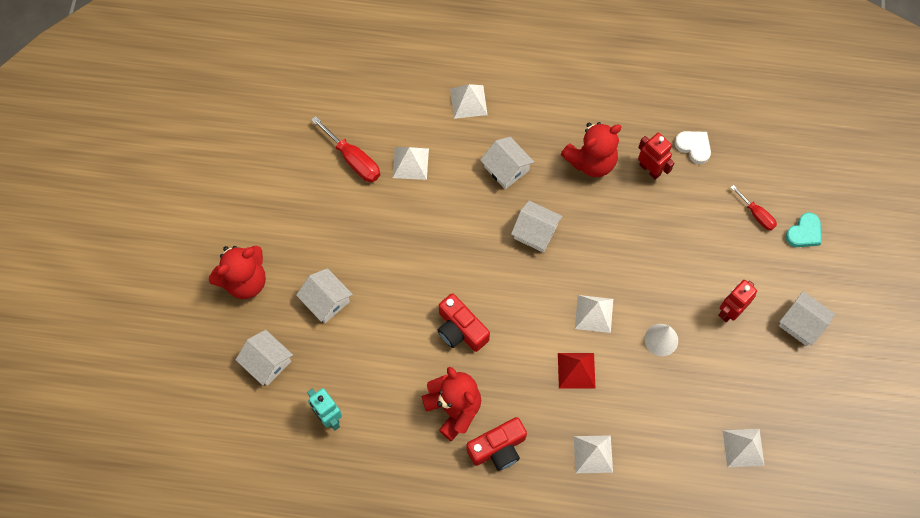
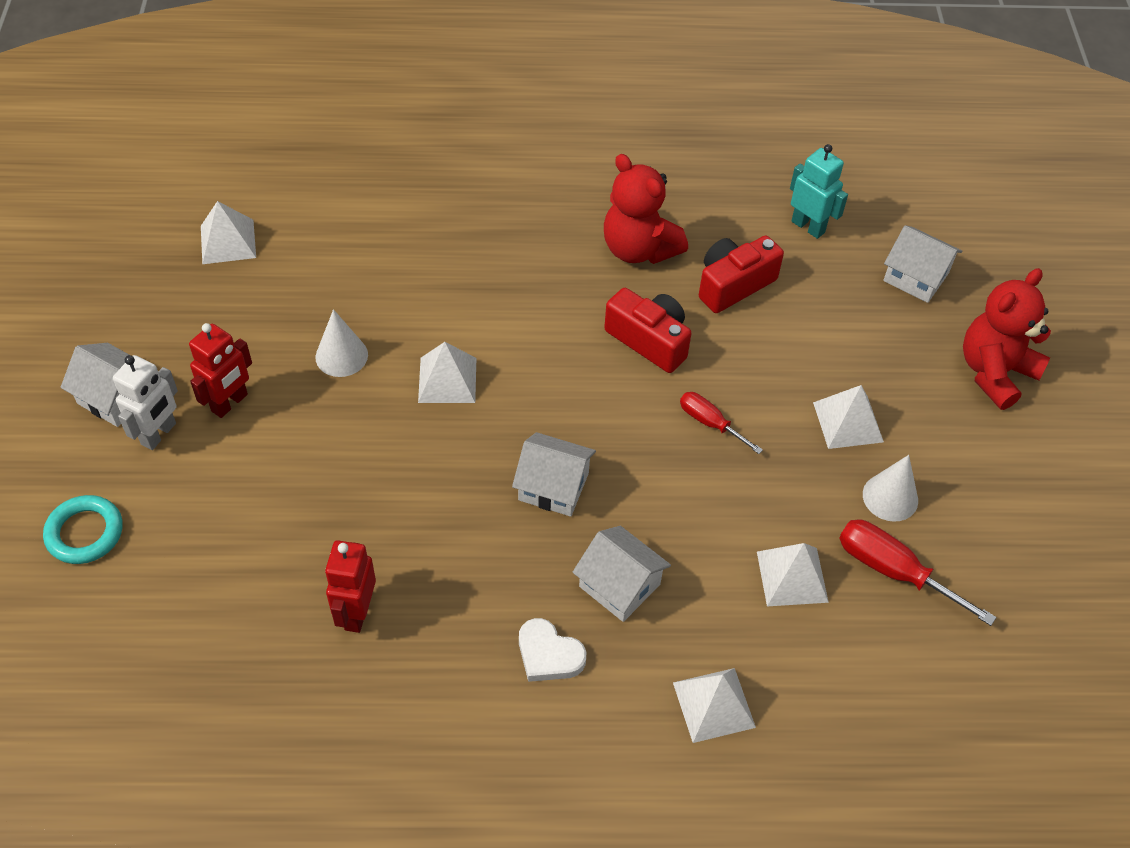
camera: 170 degrees right, 15 degrees down
white house [296,268,353,323] -> none
red camera [466,417,527,471] -> red camera moved to [699,235,784,313]
red pyramid [558,353,595,388] -> none
red teddy bear [560,122,622,177] -> none
white pyramid [574,435,613,473] -> white pyramid moved to [813,385,884,449]
red robot [638,133,674,180] -> red robot turned 60 degrees clockwise [325,540,376,633]
white heart [675,131,711,164] -> white heart moved to [519,618,586,682]
red screwdriver [731,185,777,231] -> red screwdriver moved to [680,392,763,454]
turquoise heart [785,212,821,247] -> turquoise ring [43,495,122,564]
none -> white robot [113,355,178,450]
none -> white cone [863,455,918,522]

